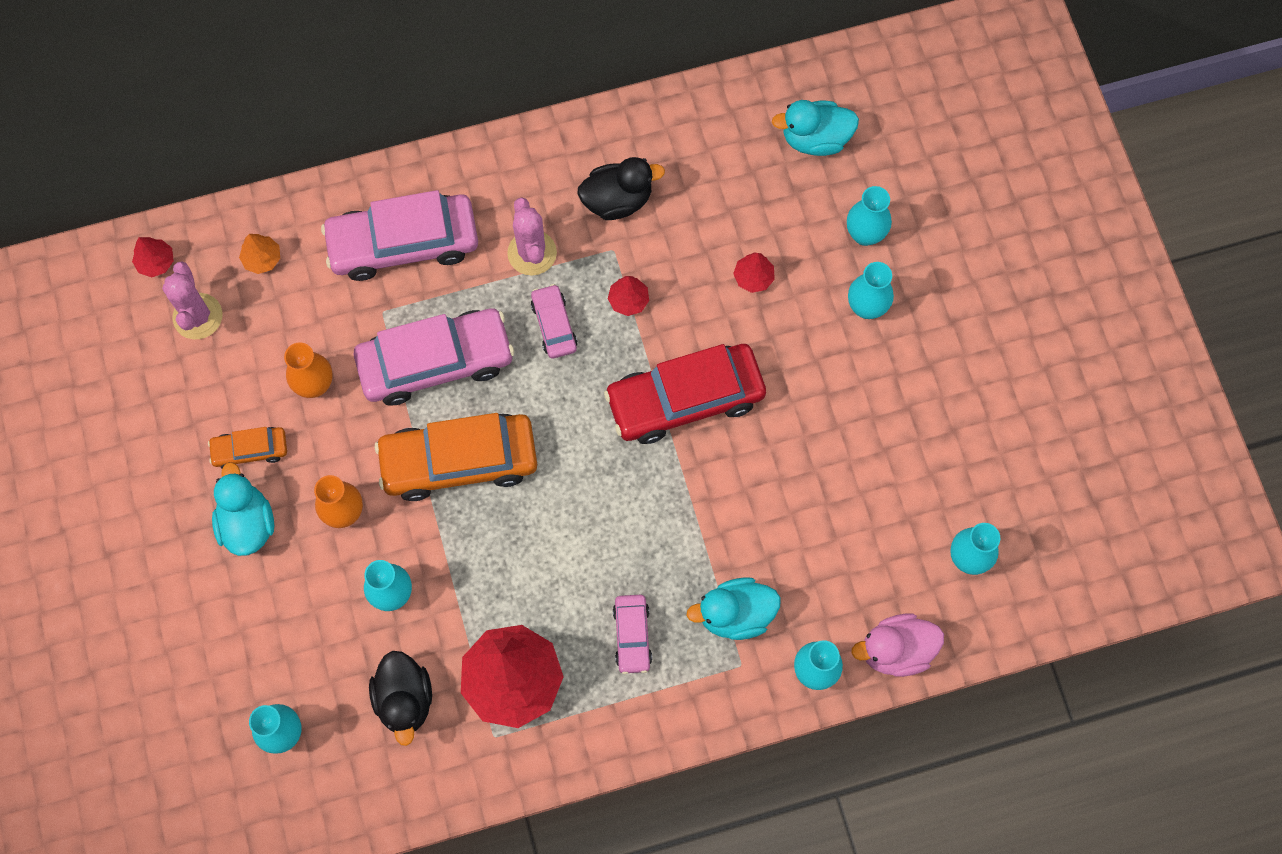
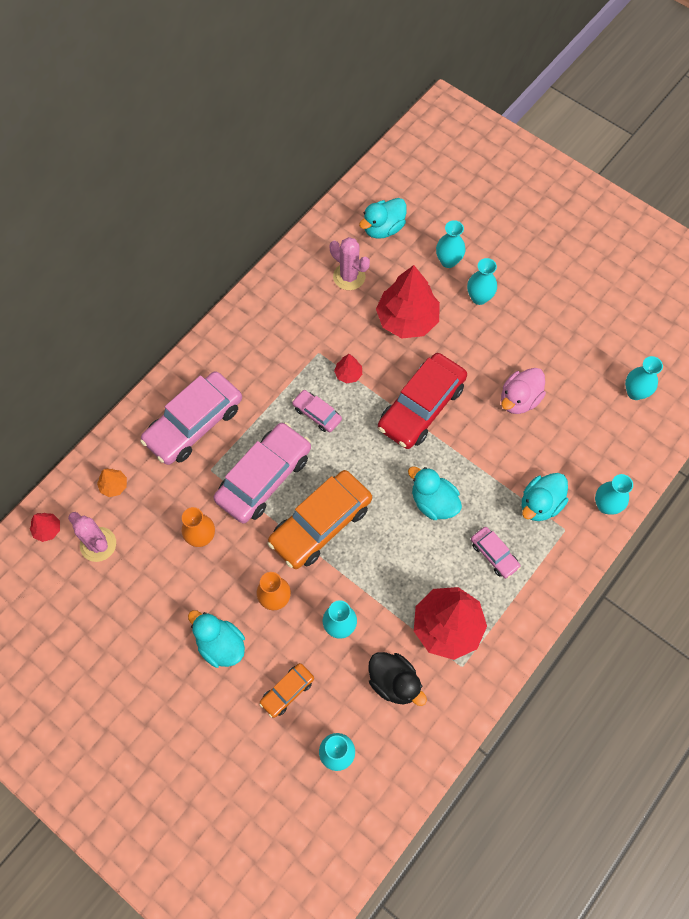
camera: 35 degrees left, 5 degrees down
orange car [208,427,287,469] -> orange car moved to [259,663,314,718]
pink cactus [507,197,557,275] -> pink cactus moved to [330,237,370,290]
black duck [578,157,665,220] -> none
red tree [733,252,775,293] -> red tree [376,265,440,338], size x2.30
pink duck [851,613,944,677] -> pink duck moved to [501,368,546,414]
none -> turquoise duck [408,466,462,520]

